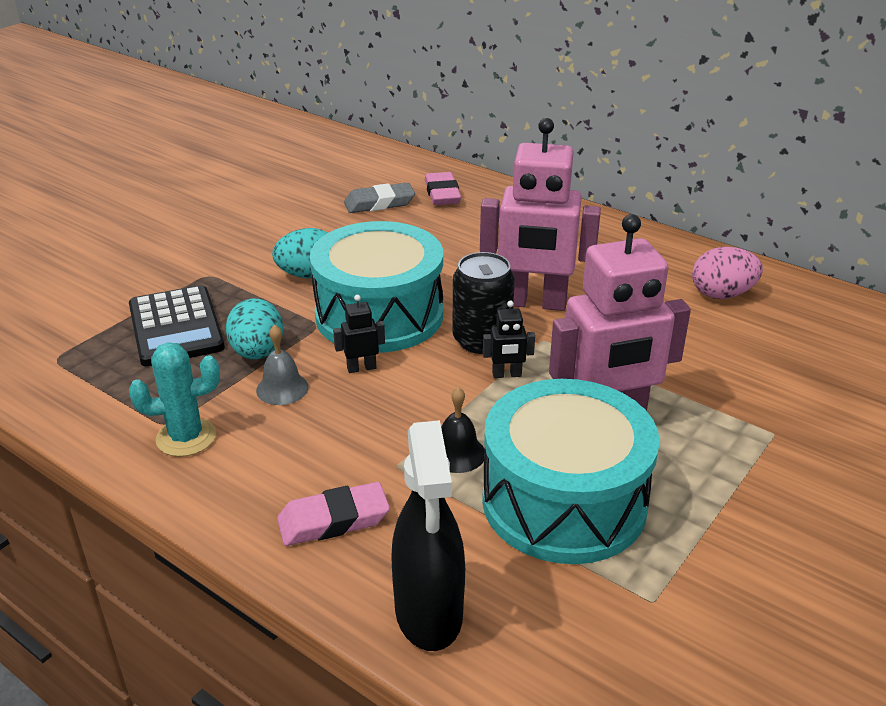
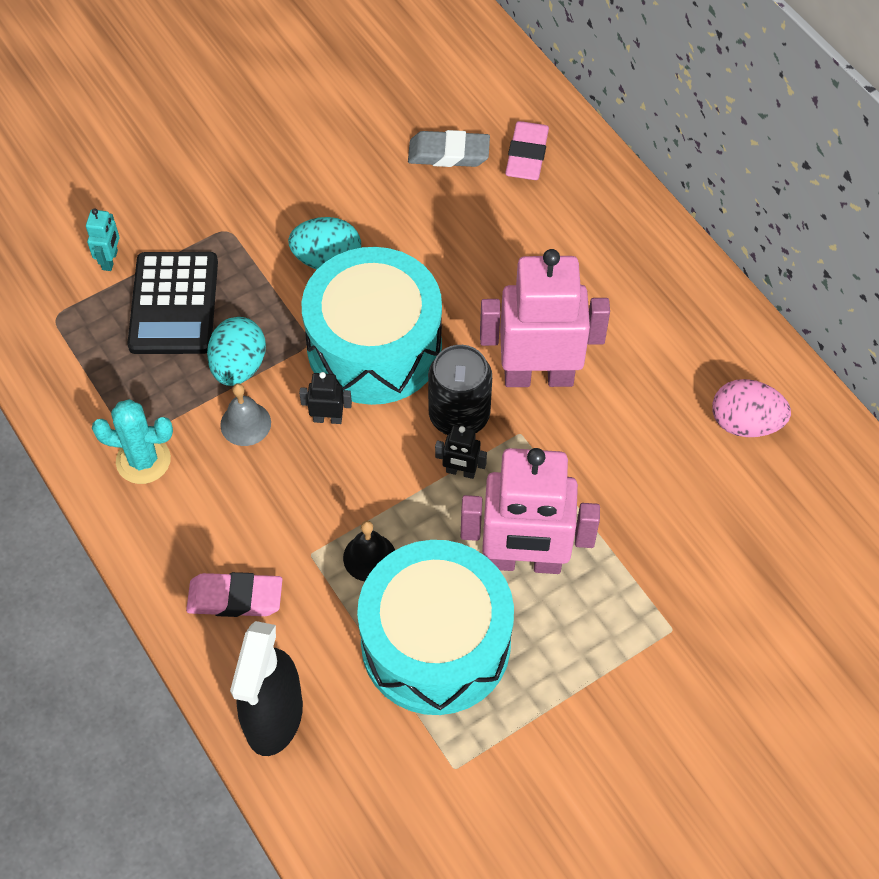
camera: 20 degrees right, 25 degrees up
pink robot [480,118,601,311] -> pink robot turned 150 degrees clockwise [480,249,610,387]
none -> turquoise robot [86,209,119,271]

